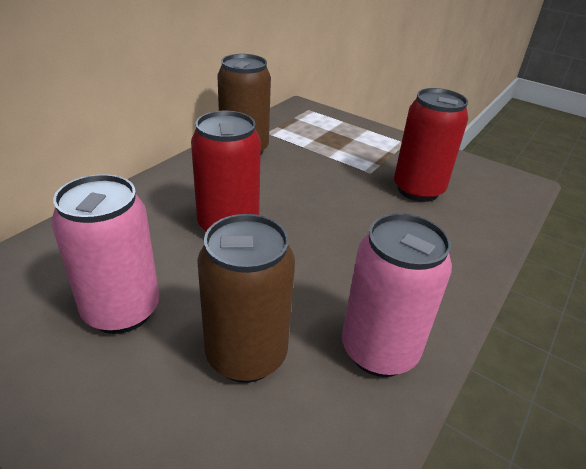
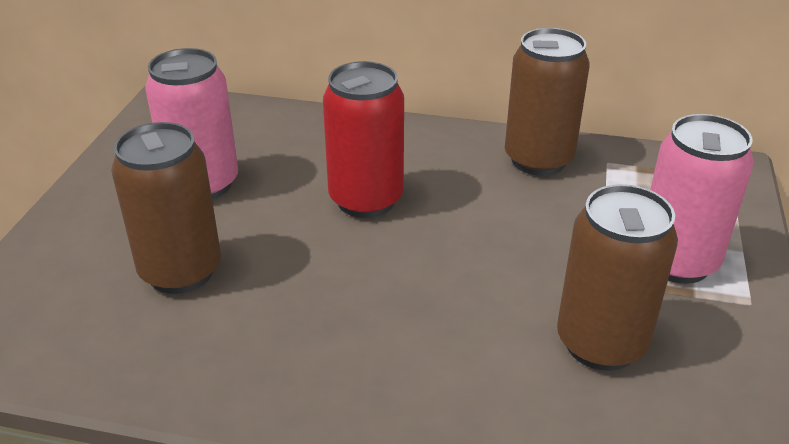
camera: 70 degrees right, 0 degrees up
pink can [342,213,452,377] -> pink can moved to [650,114,754,284]
red can [394,88,468,202] -> brown can [557,184,678,371]

